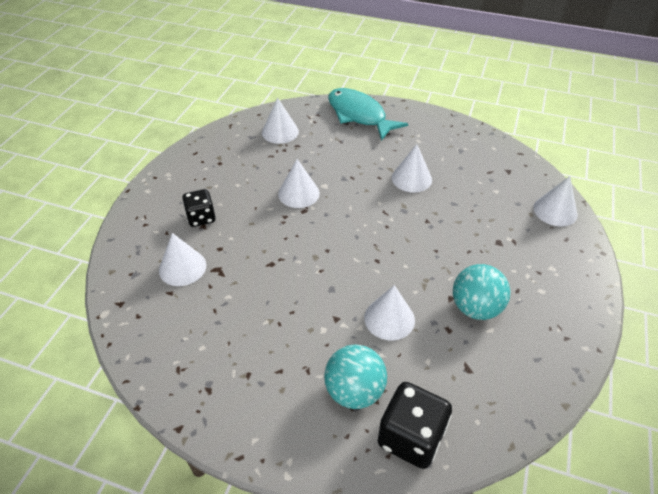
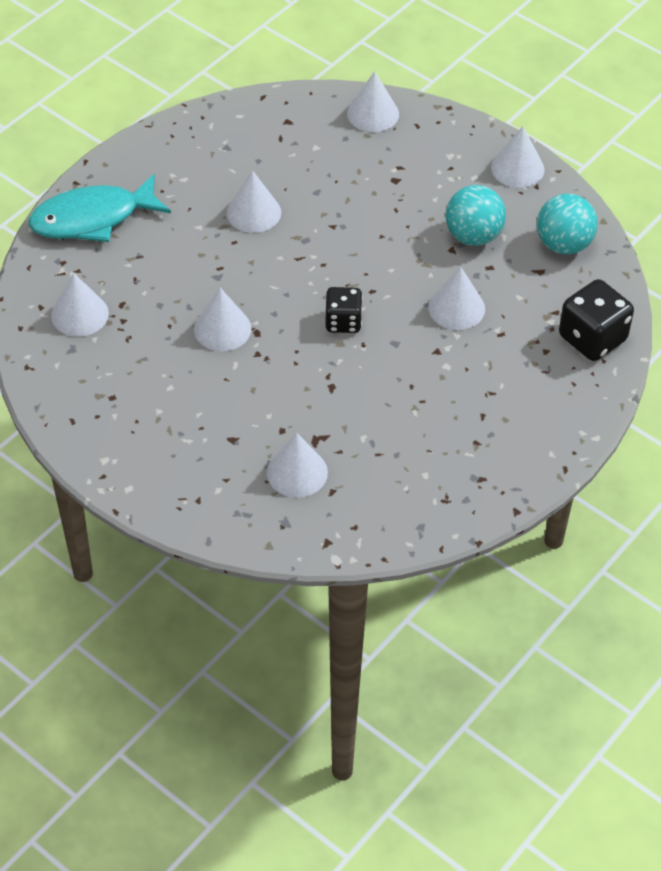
camera: 70 degrees left, 5 degrees up
black dice [182,189,216,227] -> black dice moved to [325,287,363,333]
turquoise ball [324,344,387,409] -> turquoise ball moved to [537,194,598,255]
none -> white cone [491,126,545,188]

